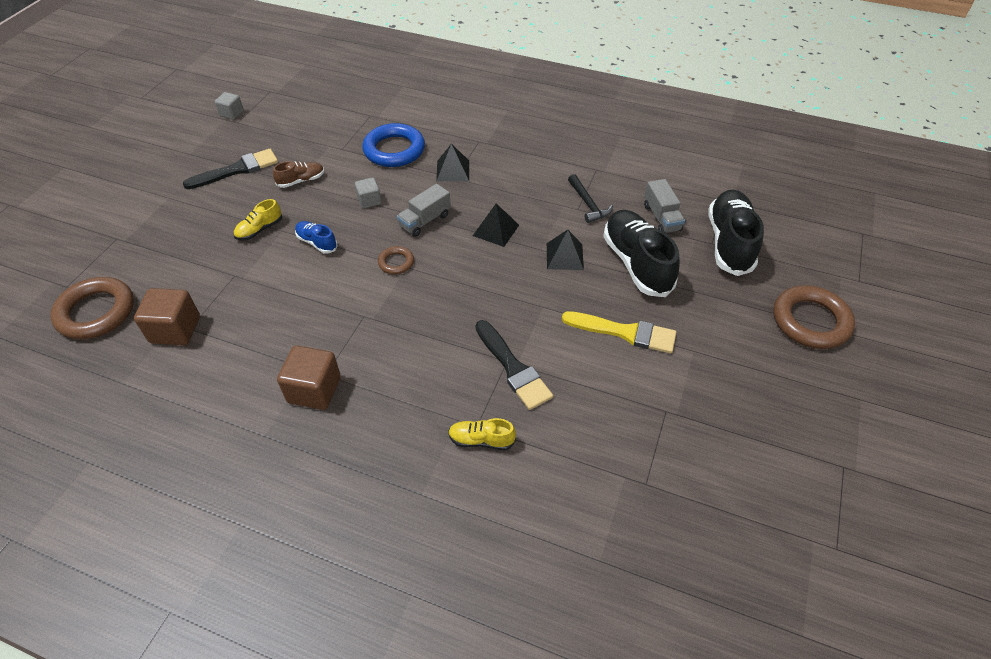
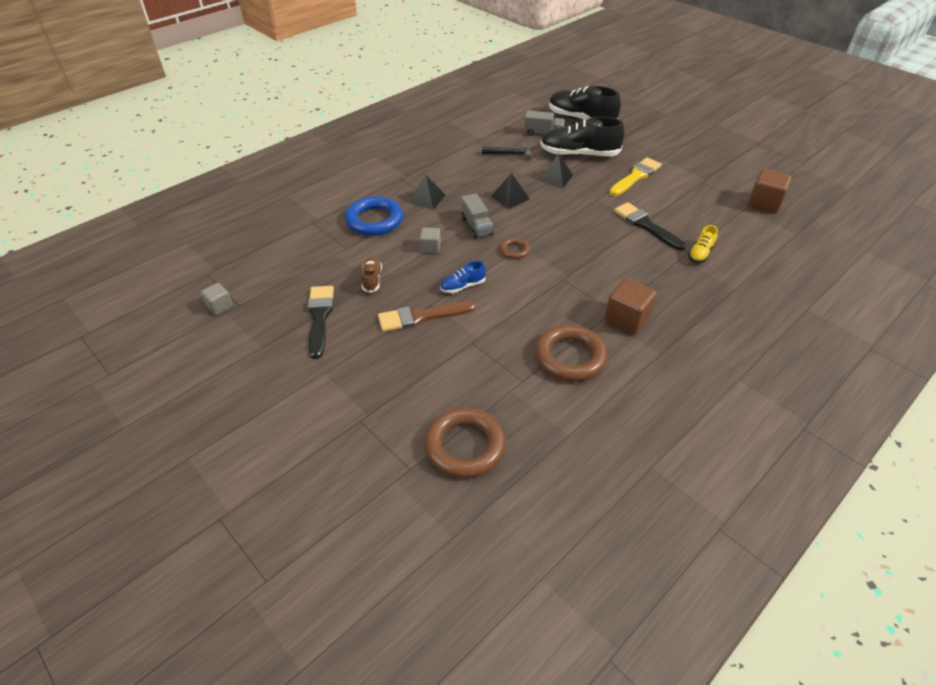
camera: 65 degrees left, 5 degrees down
brown cube [134,288,200,345] -> brown cube moved to [748,169,792,213]
yellow shoe [234,199,282,240] -> brown brush [378,301,476,332]
black brush [475,320,553,410] -> black brush turned 120 degrees counterclockwise [614,202,686,251]
brown ring [773,285,855,349] -> brown ring moved to [535,325,607,382]

